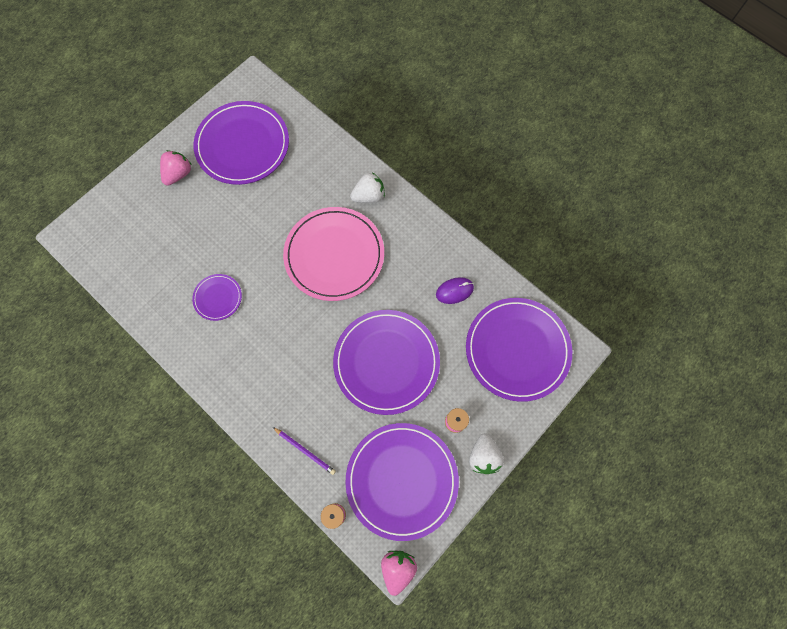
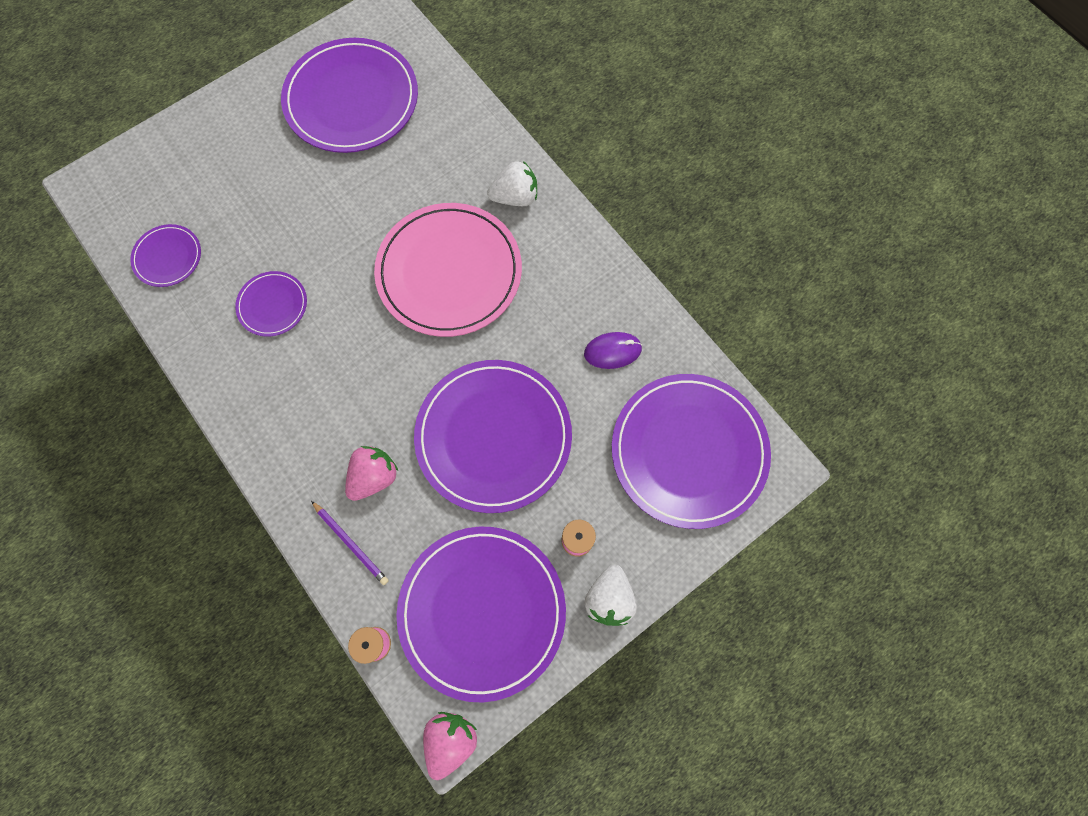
camera: 10 degrees right, 0 degrees up
pink strawberry [160,150,192,186] -> pink strawberry moved to [345,446,398,501]
none -> purple plate [130,224,201,287]

